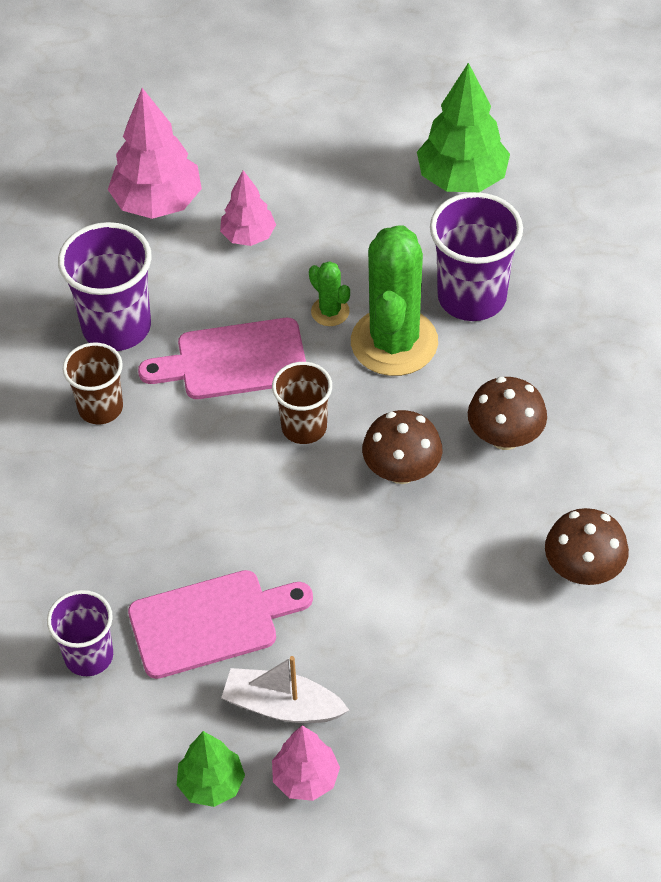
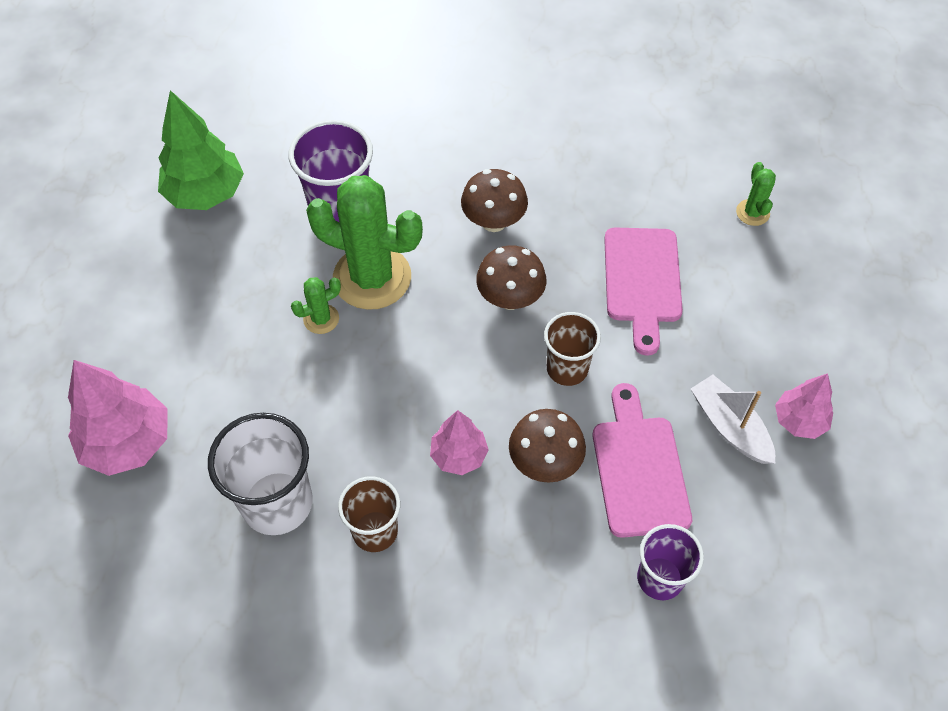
camera: 80 degrees left, 5 degrees up
purple cup [58,222,152,351] -> white cup [208,413,313,535]
pink cutting board [138,318,306,399] -> pink cutting board moved to [604,228,683,356]
green tree [177,731,245,807] -> none
pink tree [220,170,276,246] -> pink tree moved to [430,410,489,475]
white boat [221,656,349,723] -> white boat turned 120 degrees clockwise [691,375,775,464]
brown cup [272,362,332,444] -> brown cup moved to [544,312,601,386]
brown mushroom [545,508,629,585] -> brown mushroom moved to [509,409,586,483]
none -> green cactus [736,162,776,226]

